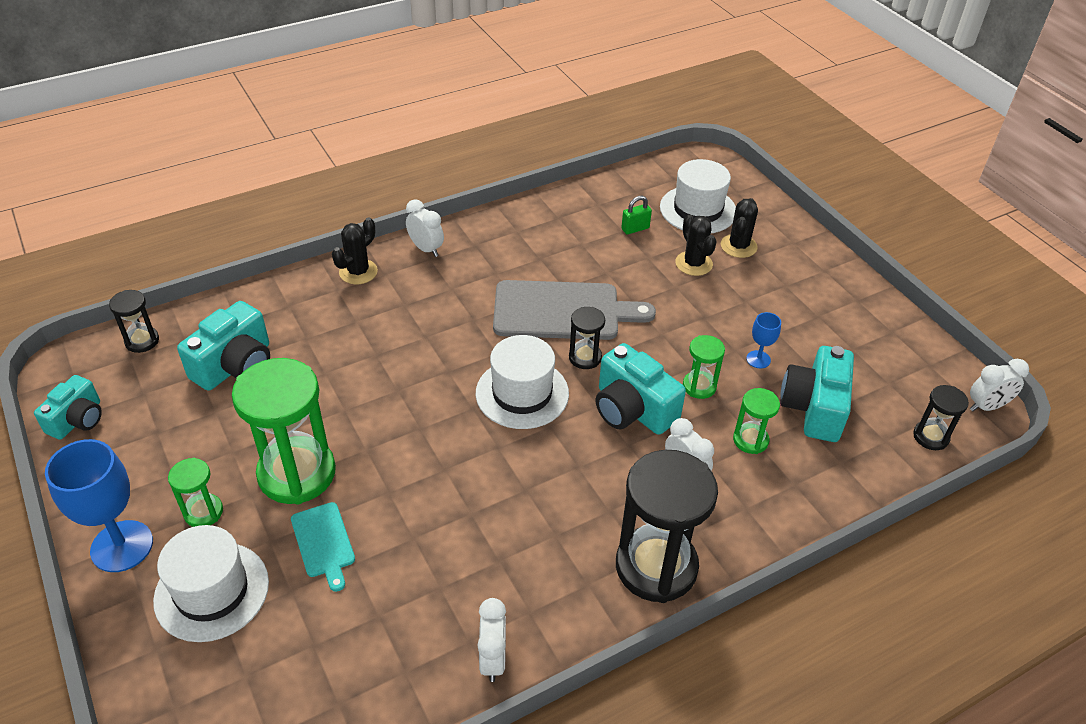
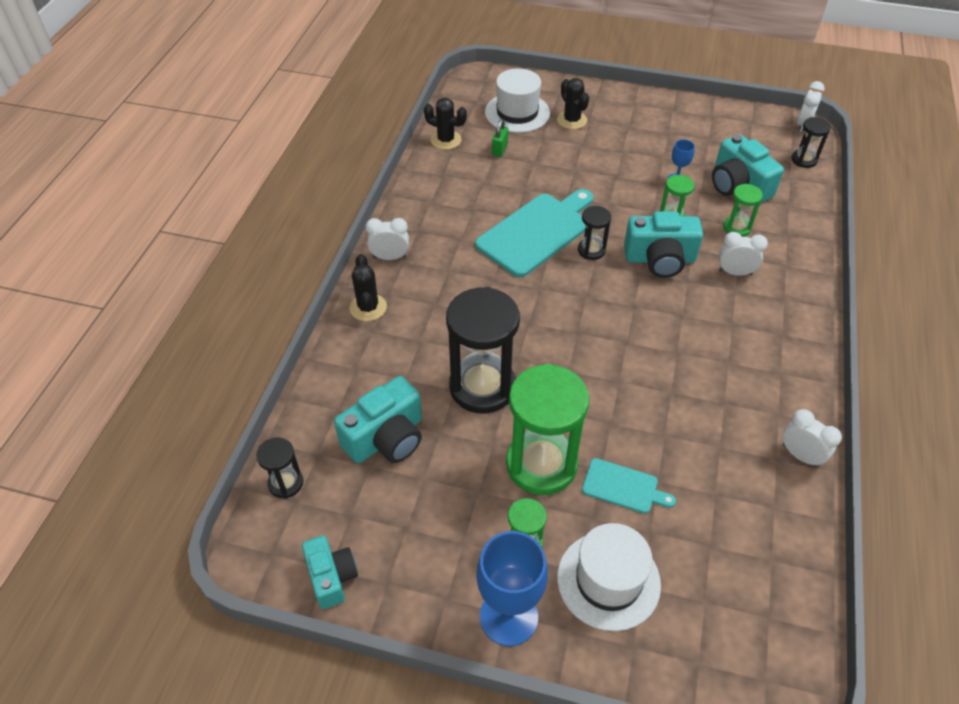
camera: 45 degrees left, 5 degrees up
turquoise camera [177,301,270,391] -> turquoise camera turned 60 degrees clockwise [334,376,422,463]
white hat [476,335,569,429] -> none
grey cutting board [493,280,656,340] -> turquoise cutting board [475,189,593,277]
black hourglass [616,450,718,603] -> black hourglass moved to [446,287,520,413]
black cactus [675,215,716,276] -> black cactus moved to [424,98,467,150]

